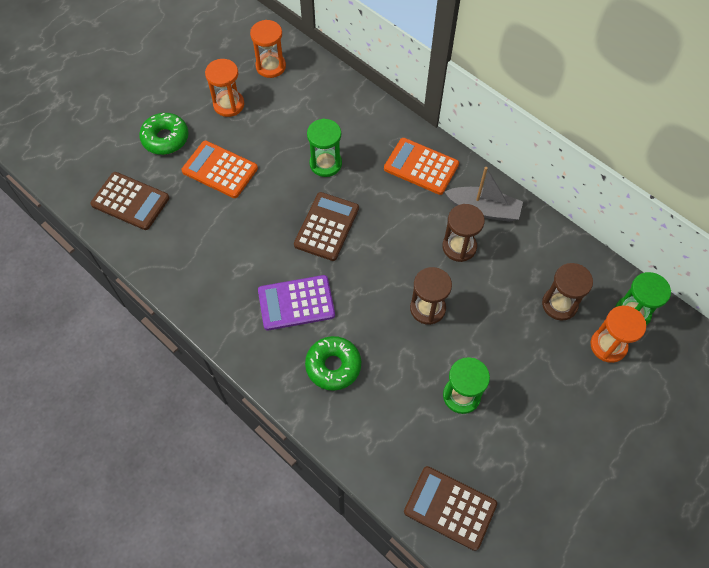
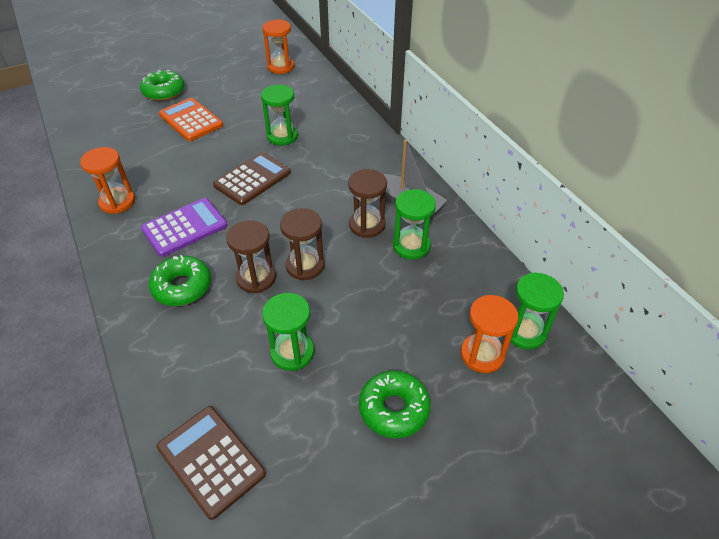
camera: 20 degrees right, 15 degrees down
brown calculator [90,172,169,230] -> none
orange hourglass [205,59,244,117] -> orange hourglass moved to [80,147,135,214]
purple calculator [258,275,335,330] -> purple calculator turned 135 degrees clockwise [141,198,227,257]
orange calculator [384,138,459,195] -> none
brown hourglass [542,263,593,321] -> brown hourglass moved to [226,220,276,293]
none -> green donut [359,370,431,438]
none -> green hourglass [393,189,436,260]

